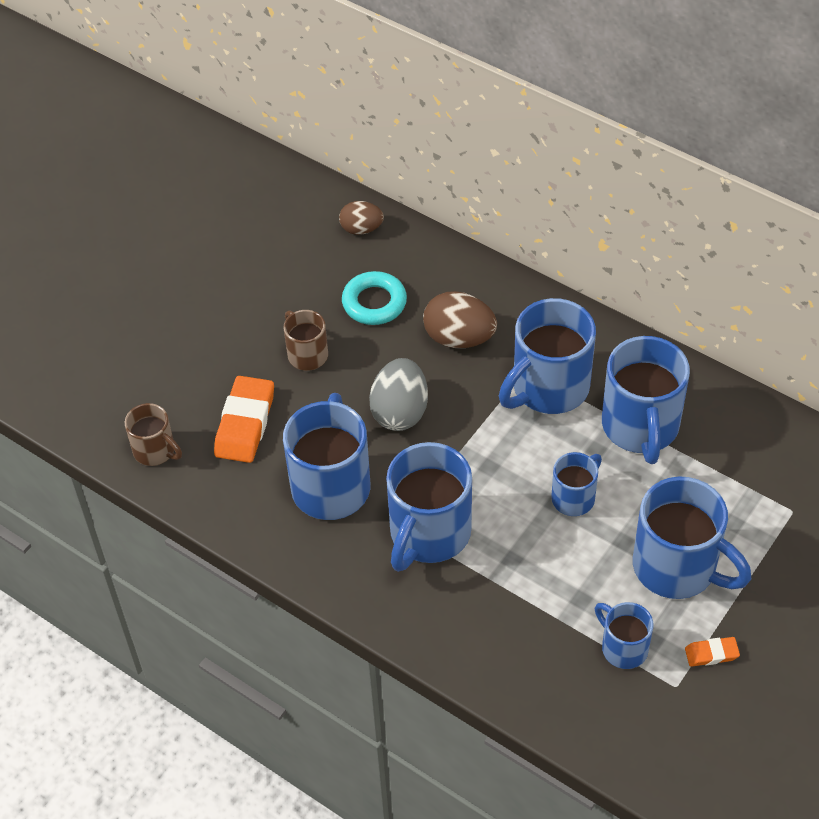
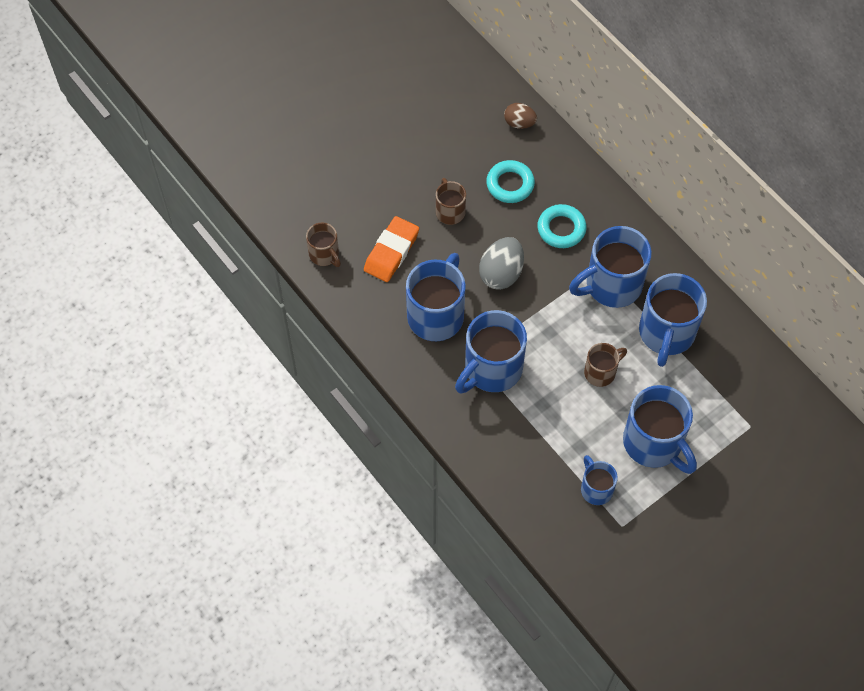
camera: 15 degrees right, 10 degrees up
brown egg [423,291,497,348] -> turquoise ring [537,204,586,248]
blue mug [551,452,602,516] -> brown mug [584,343,627,387]
orange eraser [685,637,740,667] -> none

